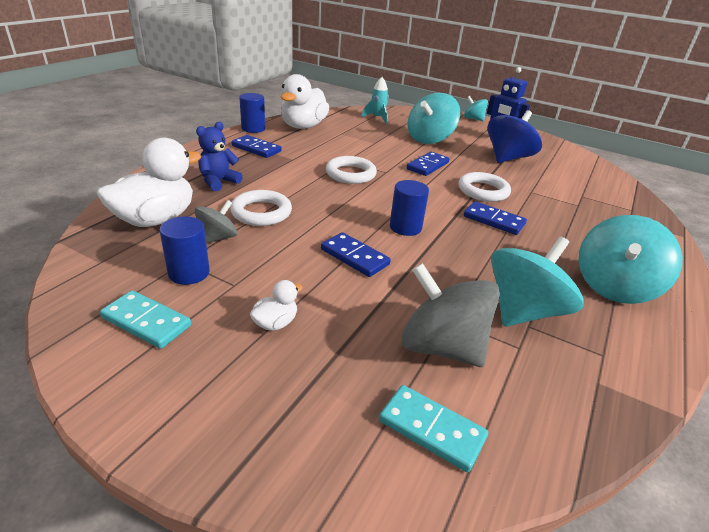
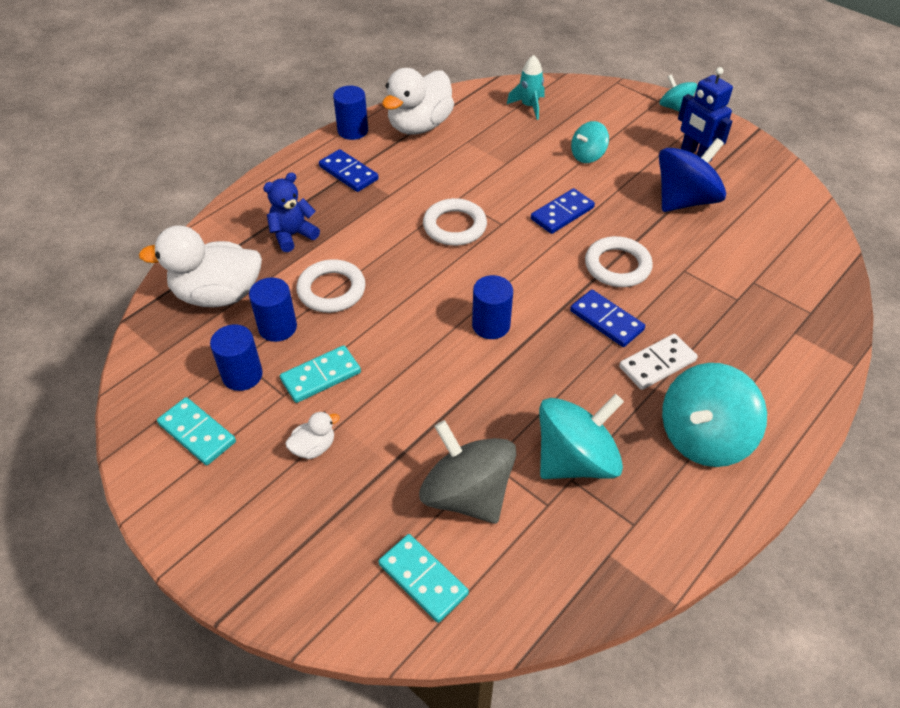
camera: 15 degrees right, 15 degrees up
white duck [97,138,201,227] -> white duck turned 150 degrees counterclockwise [139,225,262,307]
grey spinning top [195,200,237,243] -> blue cylinder [249,278,297,342]
blue domino [321,232,391,277] -> none
turquoise spinning top [408,93,460,144] -> turquoise spinning top [571,121,609,163], size x0.56
none -> turquoise domino [280,345,361,403]
none -> white domino [619,334,698,390]

